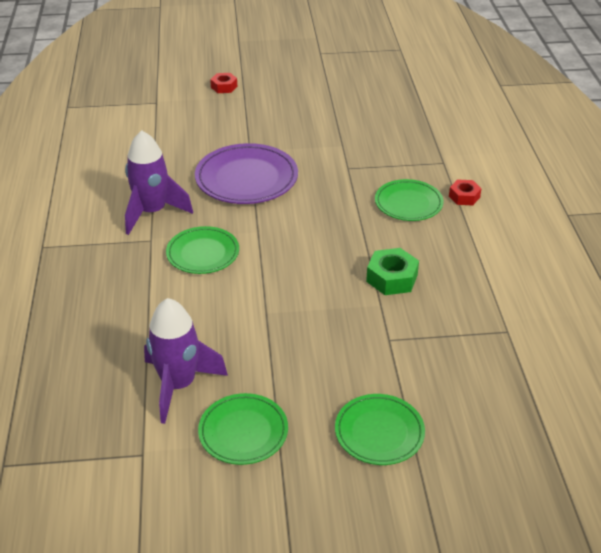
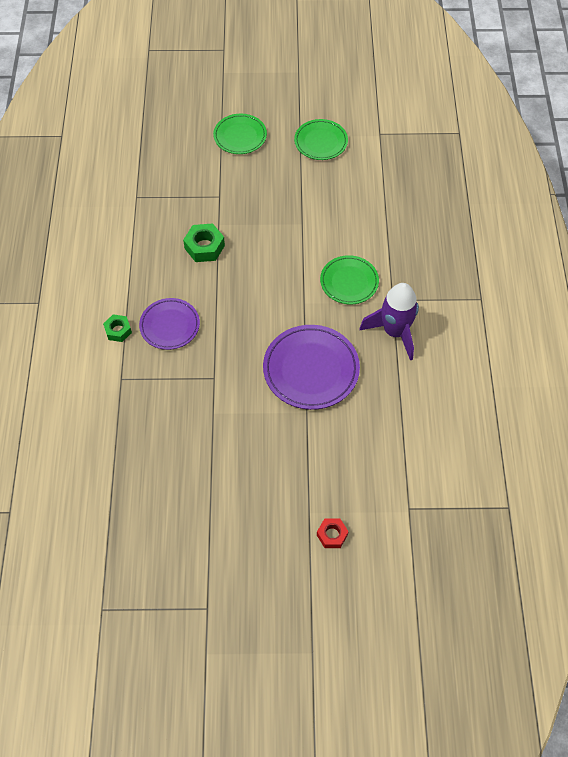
camera: 175 degrees left, 20 degrees up
purple rocket [144,298,228,424] -> none
green plate [375,179,444,221] -> purple plate [139,298,200,350]
red nut [449,179,482,205] -> green nut [103,314,132,342]

